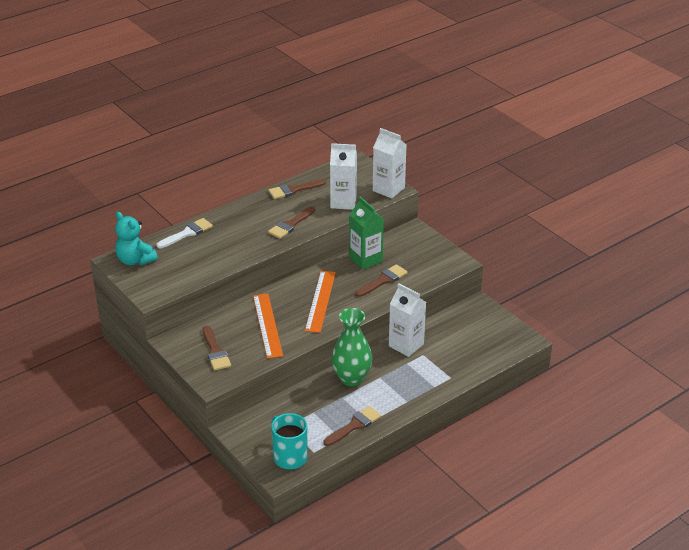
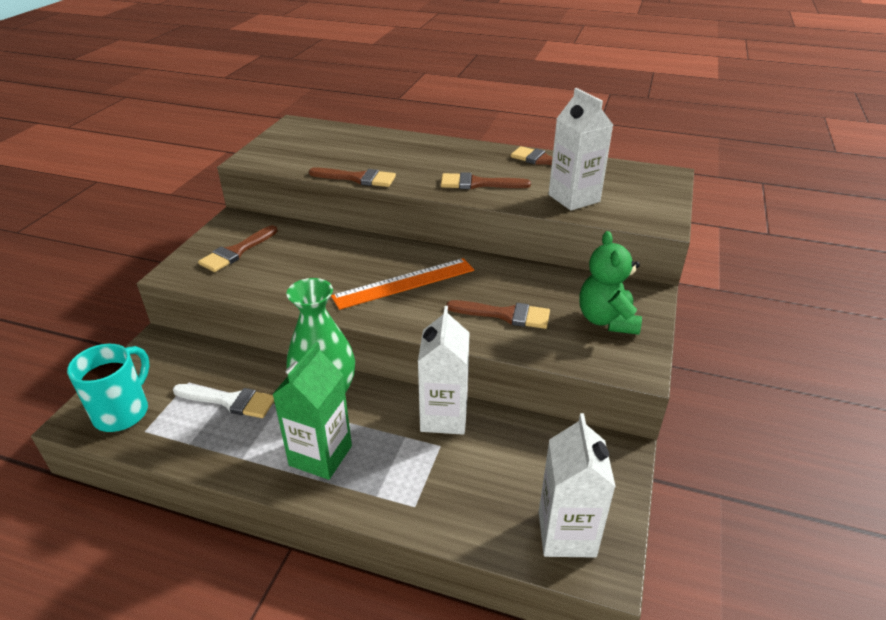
camera: 55 degrees right, 0 degrees up
turquoise teddy bear [115,212,158,265] -> none
white brush [157,218,213,248] -> white brush moved to [173,384,274,418]
orange ruler [253,294,283,359] -> none
brown brush [324,406,381,446] -> brown brush moved to [309,168,396,187]
green carton [349,196,384,270] -> green carton moved to [272,342,352,480]
white carton [373,128,407,199] -> white carton moved to [539,413,616,558]
none -> green teddy bear [579,231,642,335]

